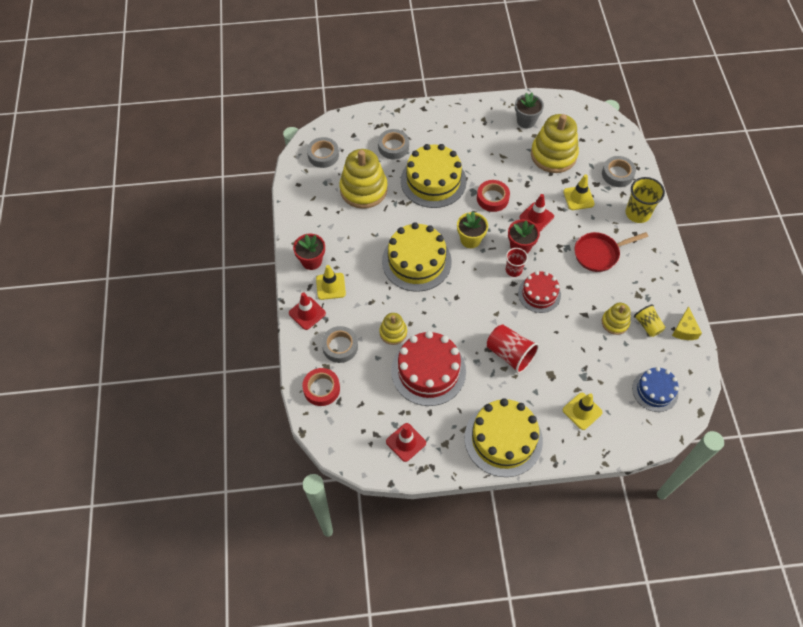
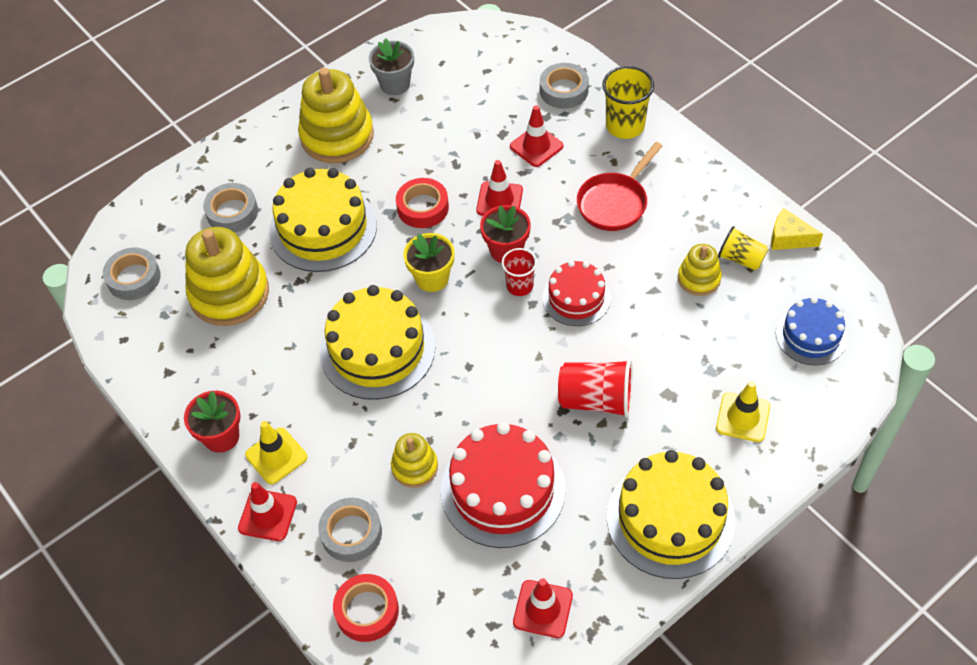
camera: 30 degrees left, 5 degrees down
yellow stacking toy [531,114,579,173] -> yellow stacking toy moved to [298,68,374,163]
yellow traffic cone [563,174,595,210] -> red traffic cone [510,105,563,167]
yellow cheese [672,306,702,340] -> yellow cheese turned 135 degrees clockwise [771,209,823,250]

